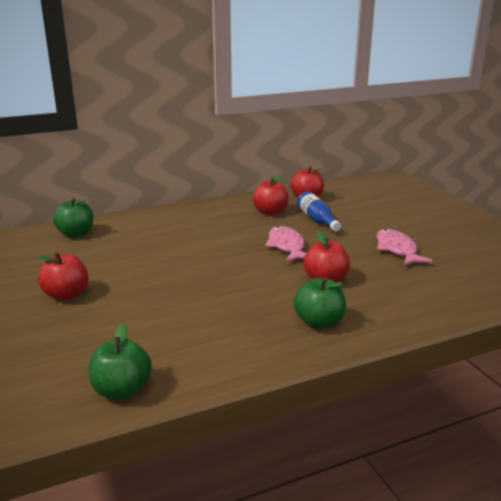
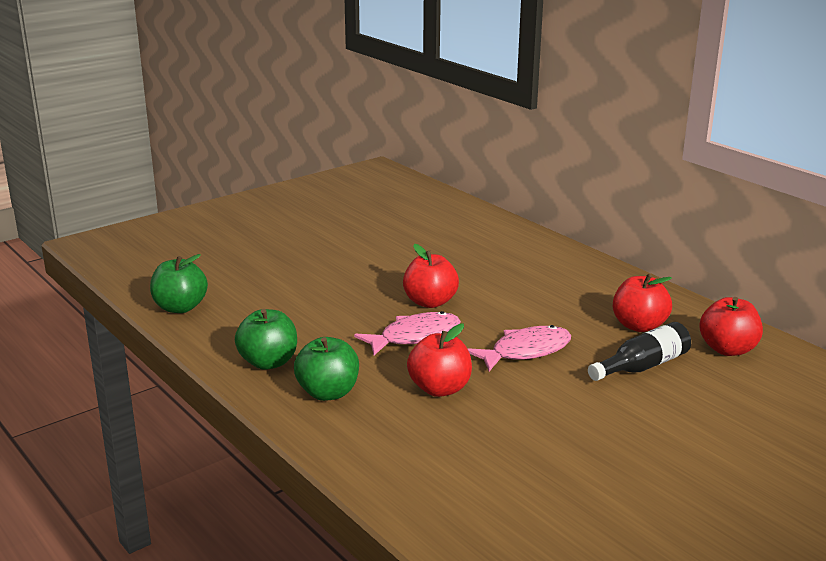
camera: 75 degrees right, 0 degrees up
red apple [37,252,88,300] -> red apple moved to [403,244,459,308]
green apple [53,198,94,238] -> green apple moved to [235,309,297,370]
blue bottle [297,191,341,232] -> black bottle [588,322,691,381]
pink fish [376,229,433,266] -> pink fish moved to [354,311,461,355]

